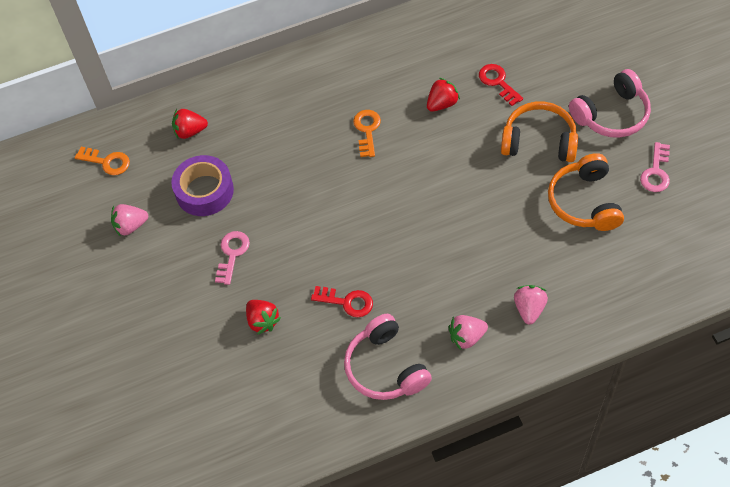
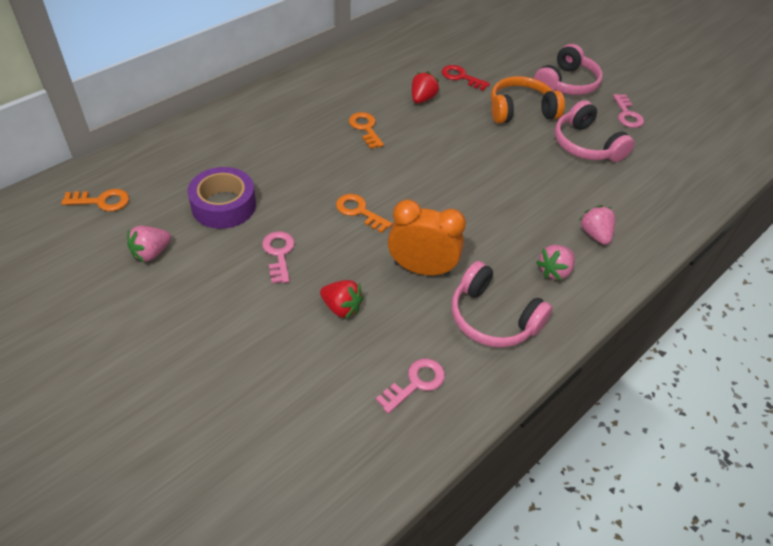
camera: 30 degrees left, 10 degrees down
red strawberry [172,109,208,139] -> none
red key [311,286,373,317] -> orange clock [388,199,466,276]
orange headphones [548,153,624,231] -> pink headphones [555,100,635,162]
none -> orange key [336,194,392,233]
none -> pink key [376,358,445,414]

